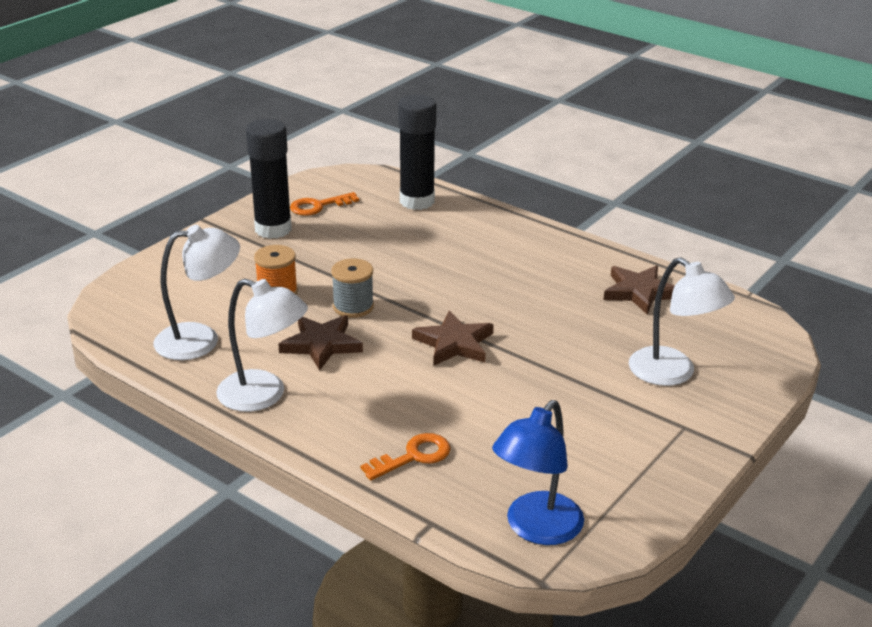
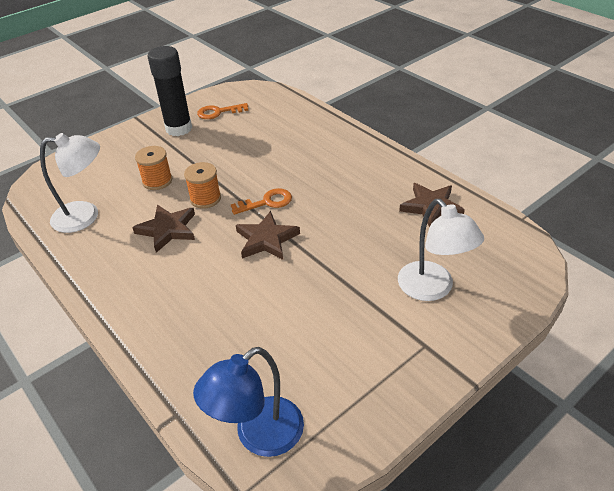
camera: 15 degrees right, 10 degrees up
white lamp [216,279,308,412] -> none
grey spool [331,258,374,318] -> orange spool [184,162,221,209]
orange key [361,433,451,480] -> orange key moved to [231,188,292,215]
black glue stick [398,95,436,210] -> none

